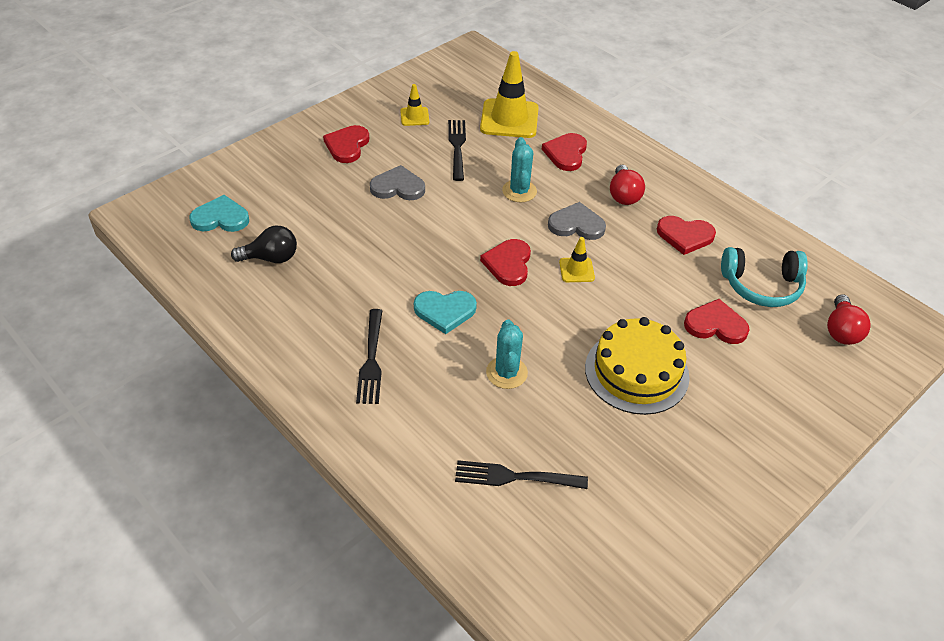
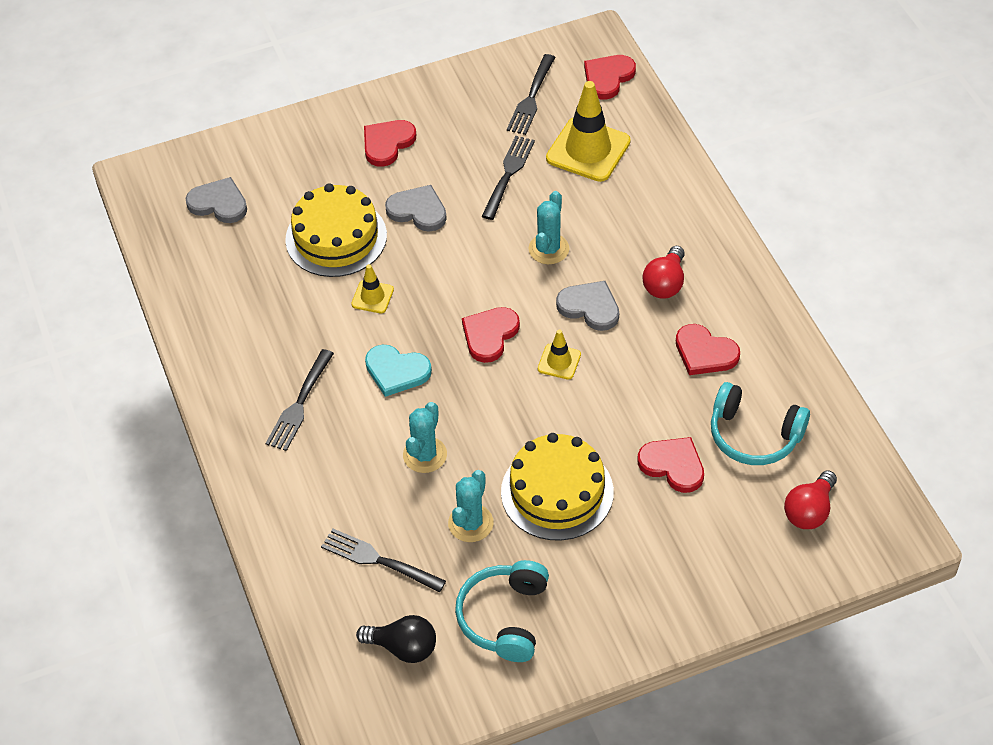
camera: 25 degrees right, 5 degrees up
turquoise heart [190,195,249,232] -> grey heart [185,177,247,223]
black light bulb [231,225,297,263] -> black light bulb moved to [356,615,436,663]
yellow traffic cone [400,84,429,126] -> yellow traffic cone moved to [351,264,394,313]
red heart [542,133,587,171] -> red heart moved to [584,55,636,100]
none -> yellow cake [285,183,387,277]
none -> turquoise cactus [448,470,494,542]
none -> turquoise headphones [455,560,549,662]
none -> black fork [507,54,555,135]

